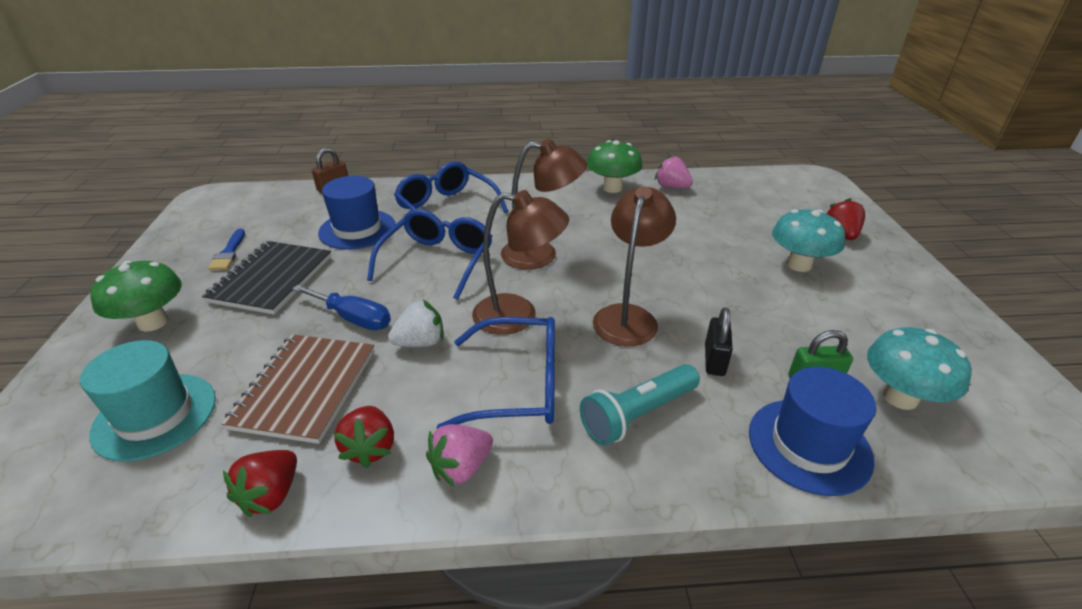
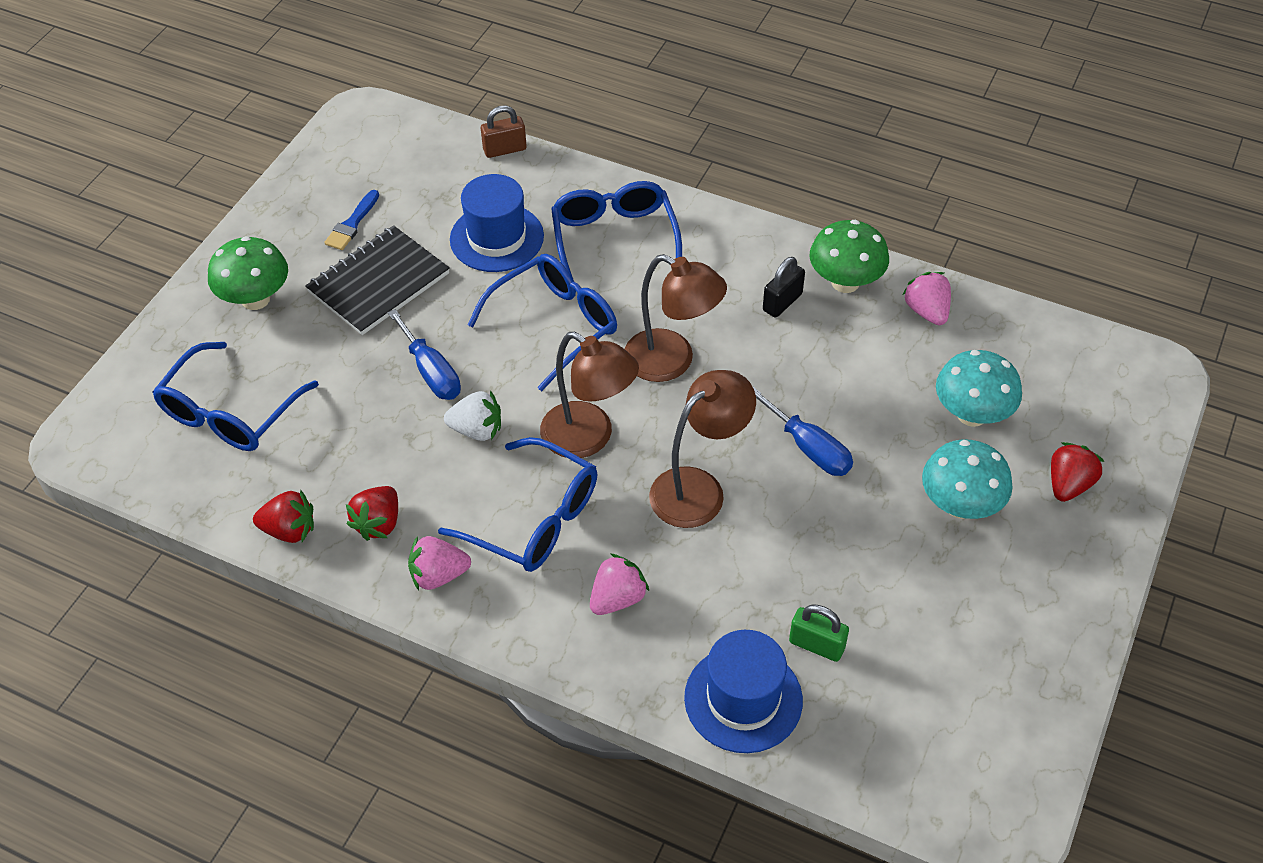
camera: 30 degrees right, 15 degrees up
turquoise hat [80,340,216,462] -> blue glasses [152,342,319,451]
brown notebook [222,334,374,444] -> none
red strawberry [223,450,297,517] -> red strawberry turned 135 degrees counterclockwise [253,489,314,543]
turquoise flashlight [580,364,700,446] -> pink strawberry [590,554,649,615]
black padlock [705,307,733,376] -> black padlock moved to [763,257,805,318]
turquoise mushroom [867,327,972,410] -> turquoise mushroom moved to [936,350,1022,427]
none -> blue screwdriver [753,387,853,476]

